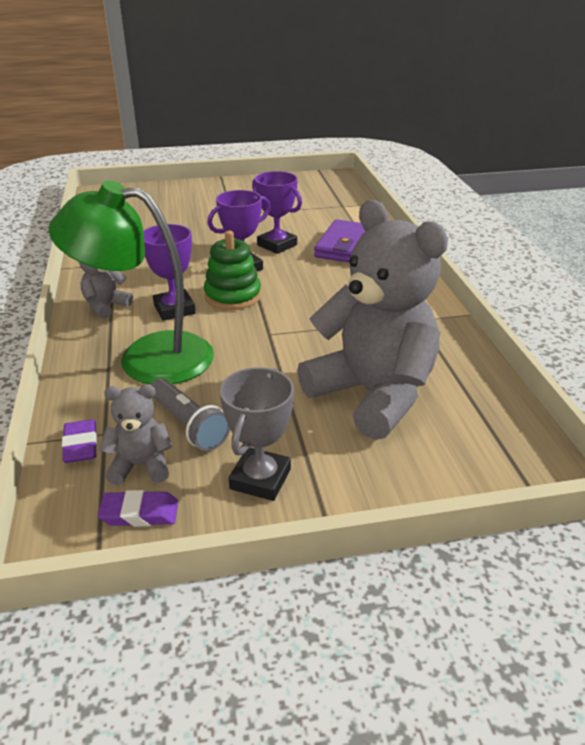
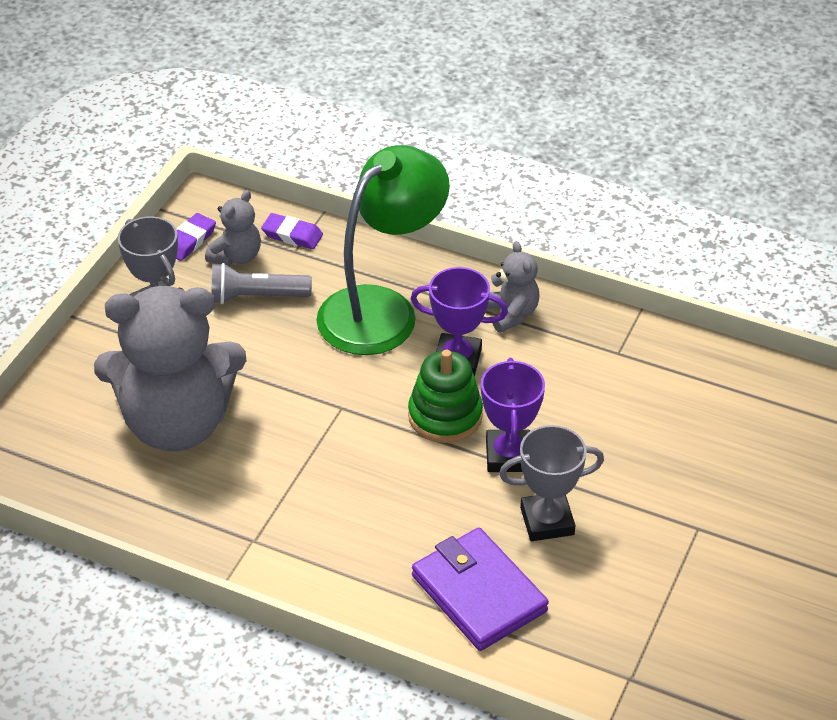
camera: 125 degrees right, 10 degrees up
purple trophy [252,171,302,254] -> grey trophy [499,425,604,541]

